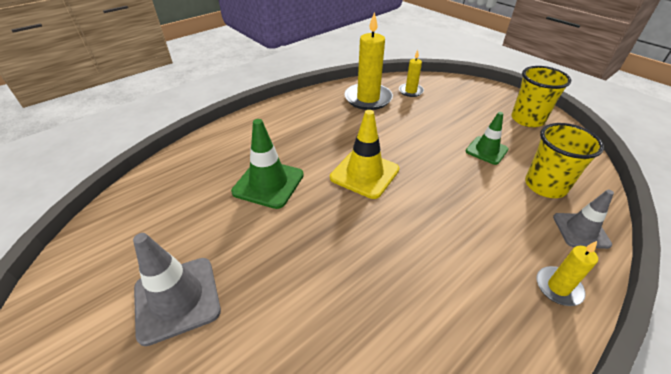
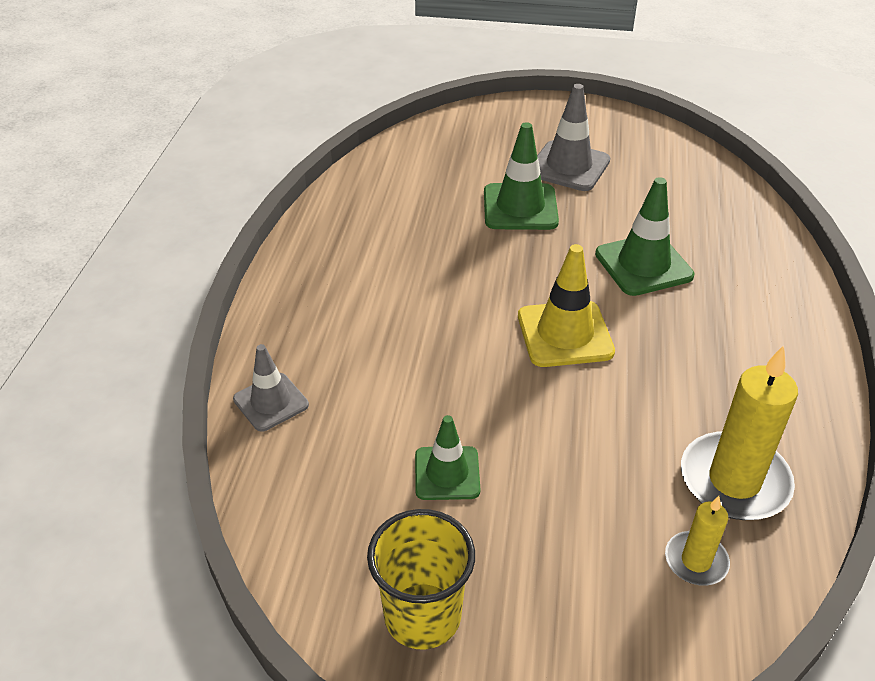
camera: 140 degrees right, 0 degrees up
yellow cup [525,123,604,198] -> none
yellow candle [537,241,598,306] -> none
none -> green traffic cone [484,122,559,230]

